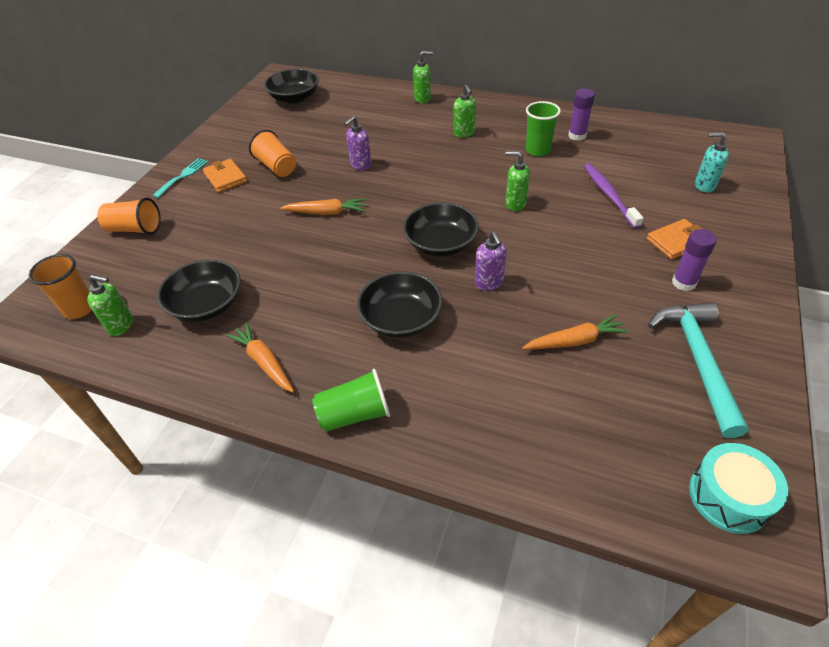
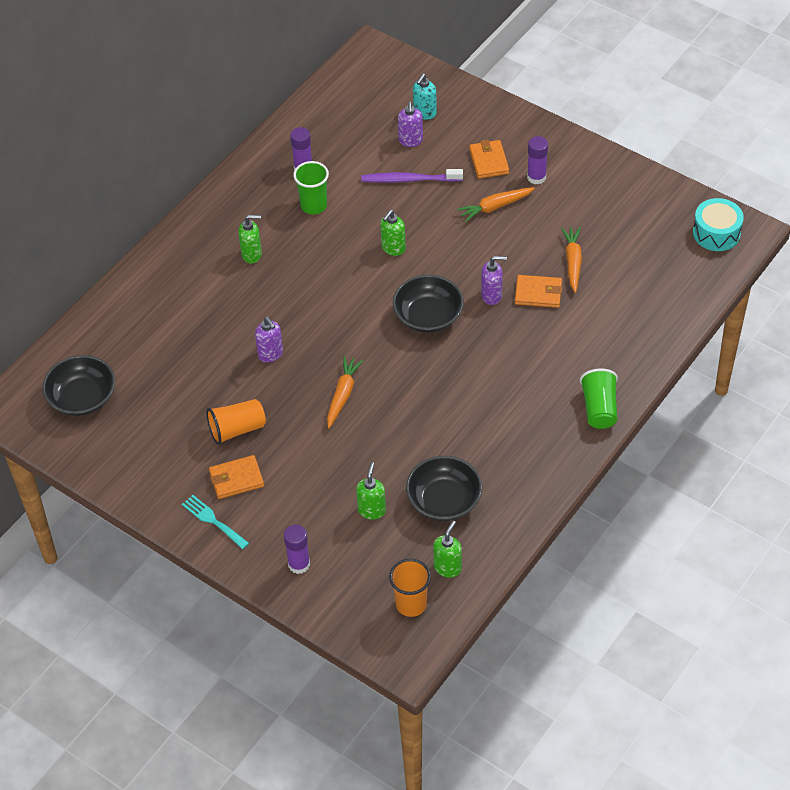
camera: 75 degrees left, 5 degrees up
orange cup [97,197,161,235] -> purple glue stick [284,525,310,574]
orange carrot [226,322,294,393] -> orange carrot moved to [457,187,535,222]
black bowl [357,271,443,338] -> none
green soap dispenser [413,51,433,103] -> green soap dispenser moved to [356,462,386,519]
turquoise hammer [648,302,749,438] -> none
none -> purple soap dispenser [398,102,423,147]
none -> orange wallet [515,275,563,308]

